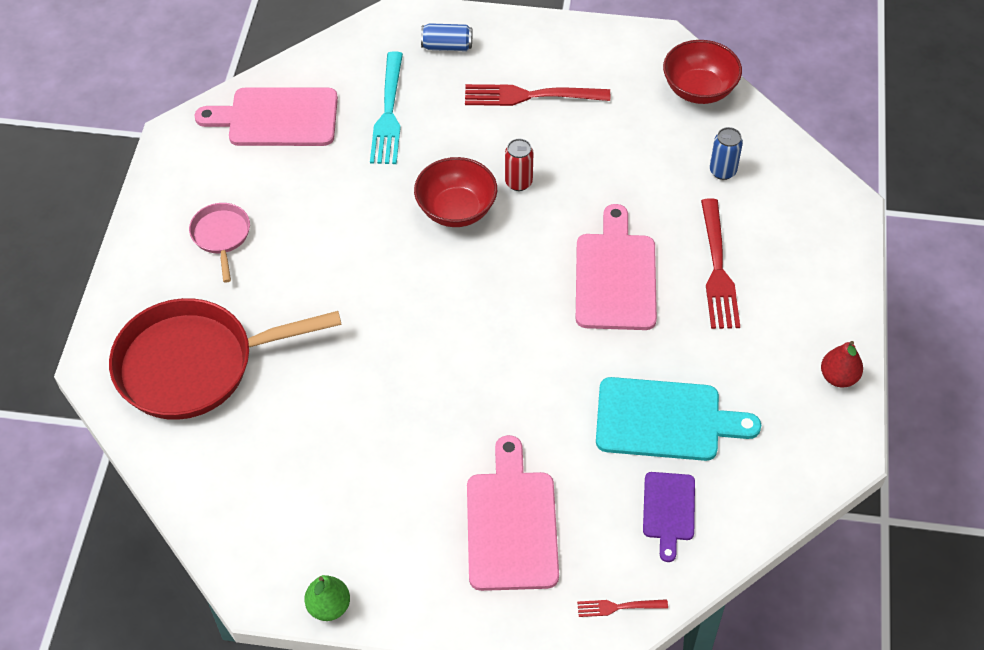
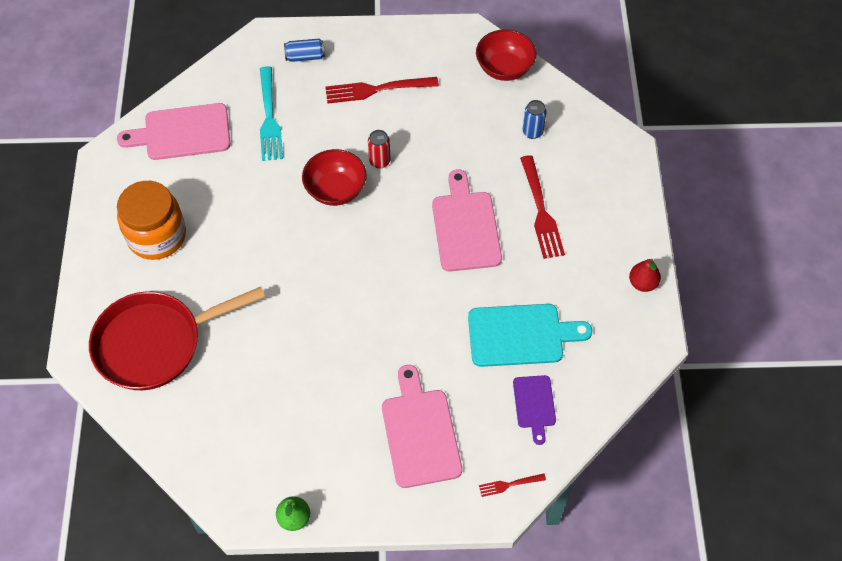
camera: 10 degrees left, 5 degrees up
pink pan [189,203,250,283] -> orange jar [117,181,186,260]

